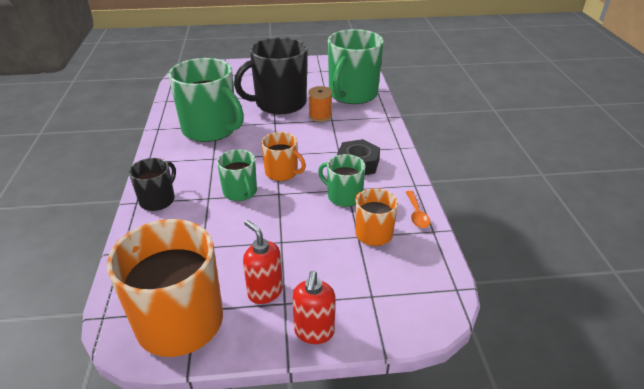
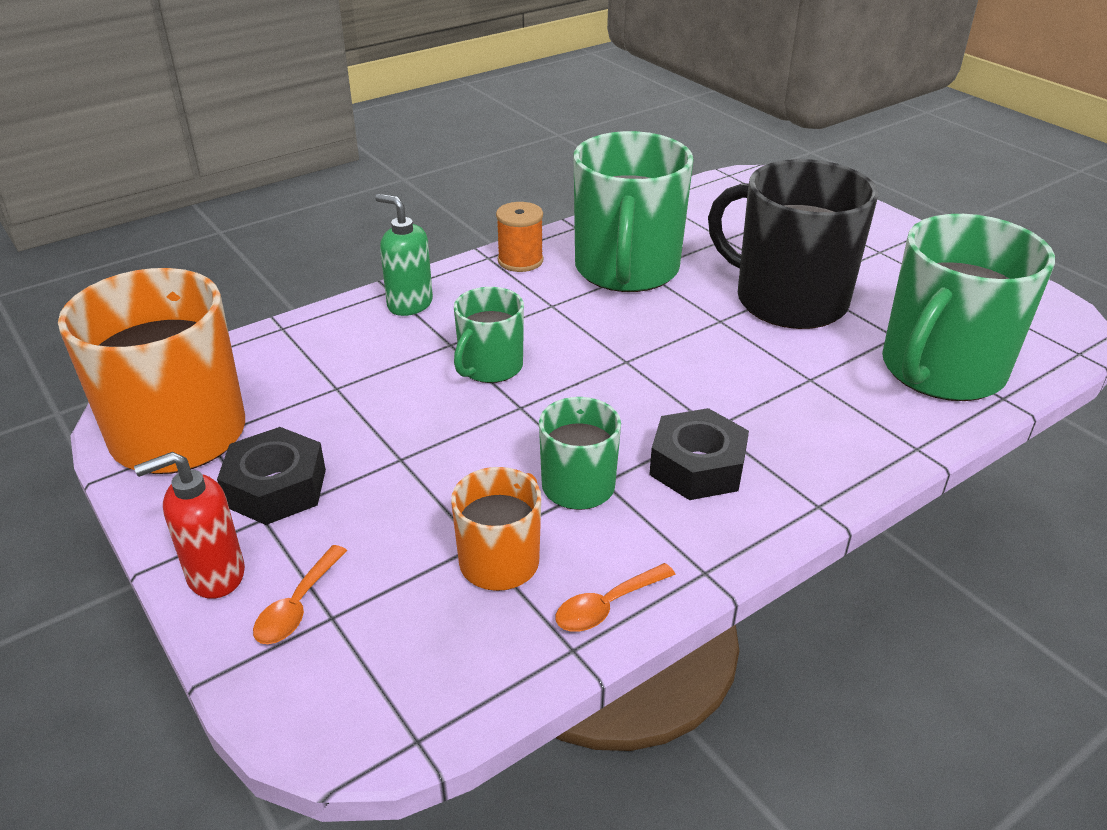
camera: 60 degrees right, 0 degrees up
black mug [129,158,176,211] -> green soap dispenser [375,194,433,316]
red soap dispenser [243,220,283,304] -> black nut [217,427,326,525]
orange mug [261,132,306,181] -> none
orange spool [308,86,332,122] -> orange spool moved to [496,202,543,272]
green mug [328,29,384,104] -> green mug turned 45 degrees counterclockwise [882,214,1055,401]
none -> orange spoon [253,545,347,644]

